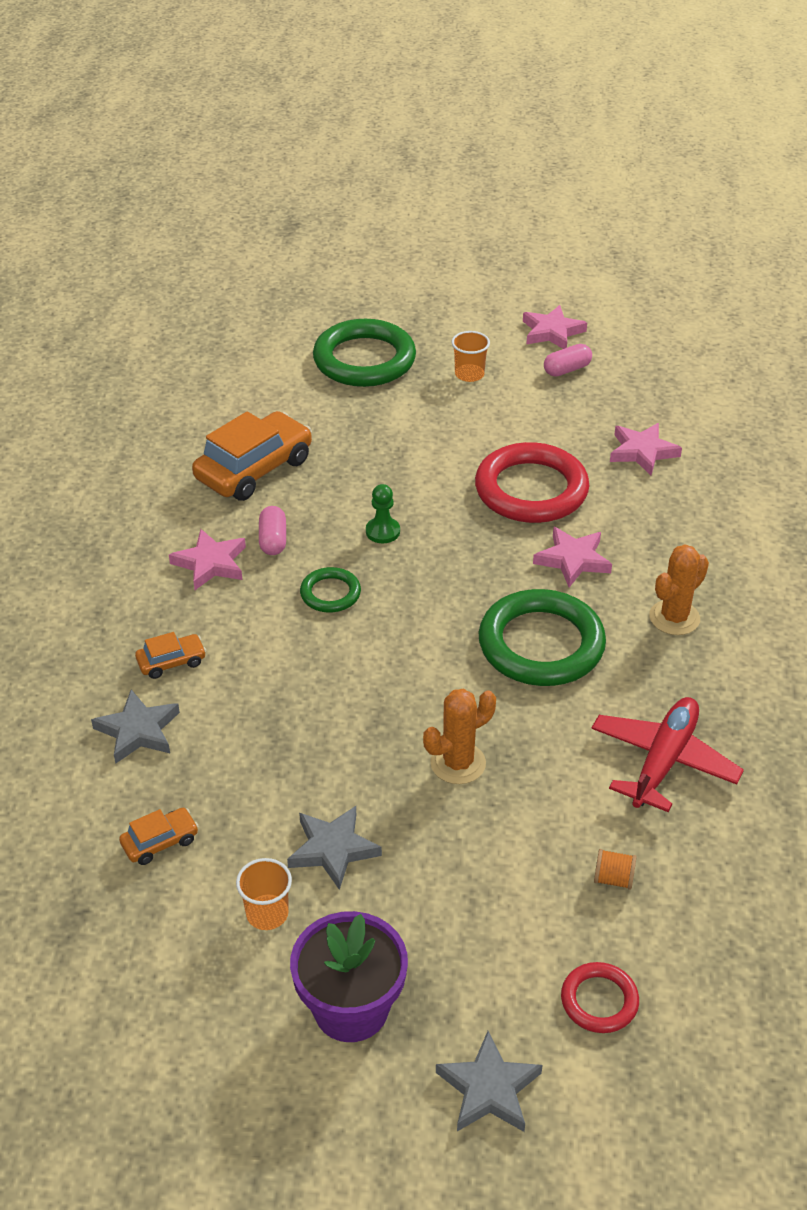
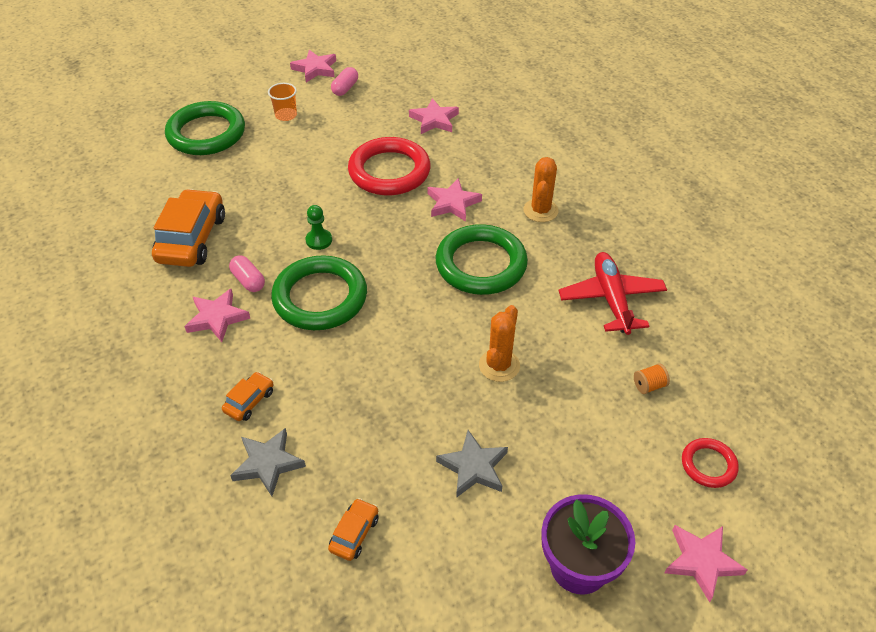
camera: 35 degrees left, 5 degrees up
orange cup [236,858,292,930] -> none
green ring [300,567,361,613] -> green ring [271,255,367,330], size x2.01
grey star [436,1031,543,1132] -> pink star [665,525,747,602]

